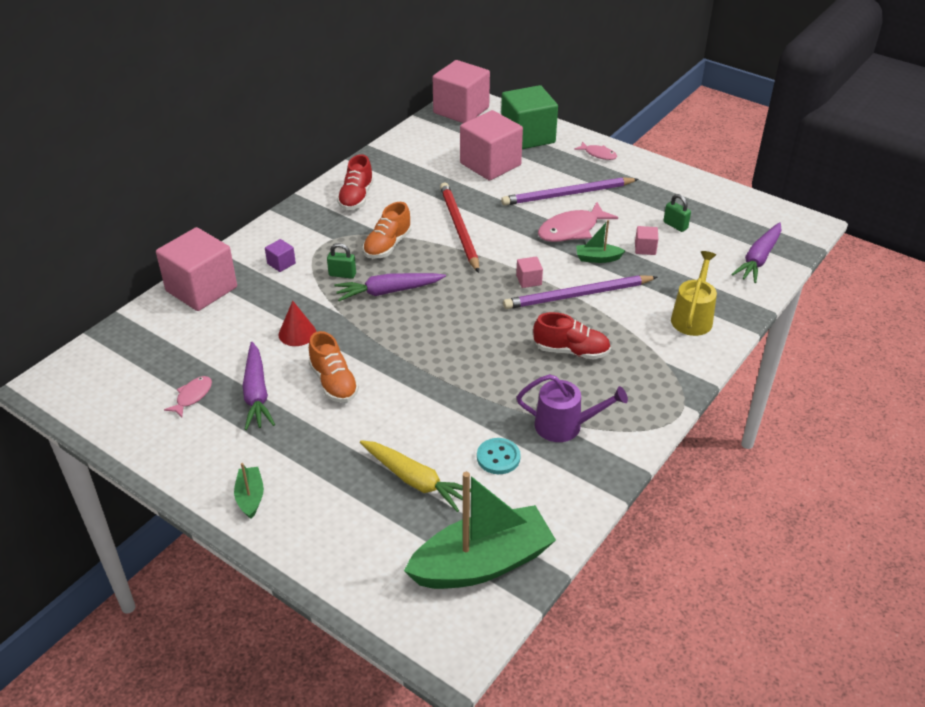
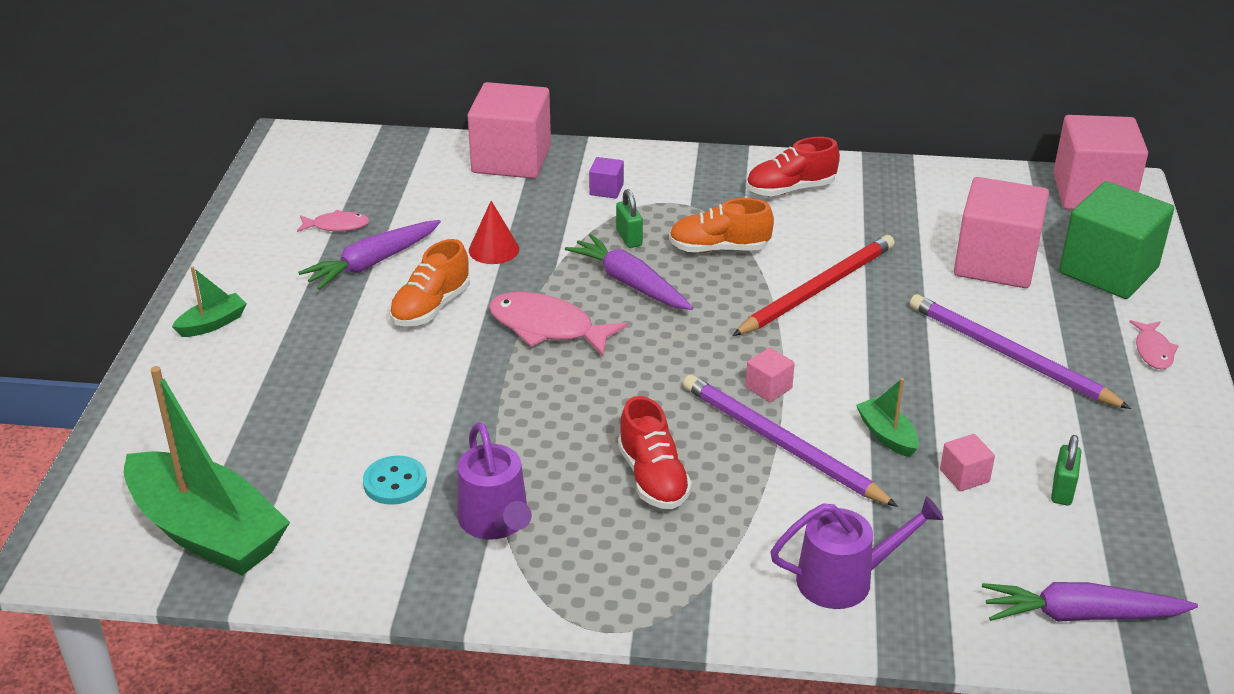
camera: 60 degrees right, 5 degrees down
yellow carrot [360,440,471,512] -> none
pink fish [538,202,618,242] -> pink fish moved to [489,292,628,356]
yellow watering can [671,251,717,336] -> purple watering can [770,496,943,609]

